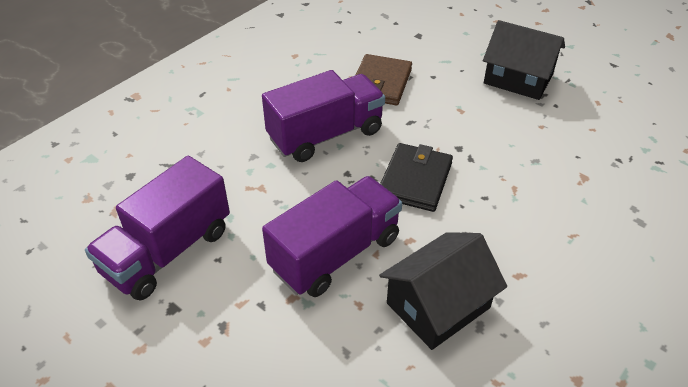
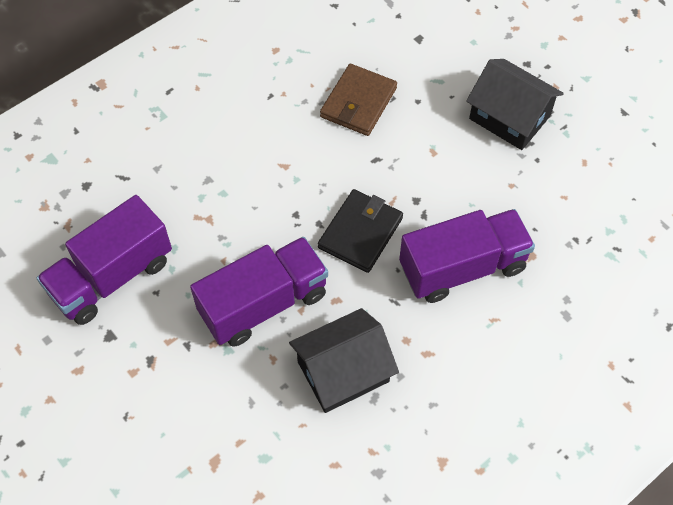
camera: 10 degrees right, 15 degrees up
purple truck [262,70,385,162] -> purple truck moved to [399,209,535,303]

